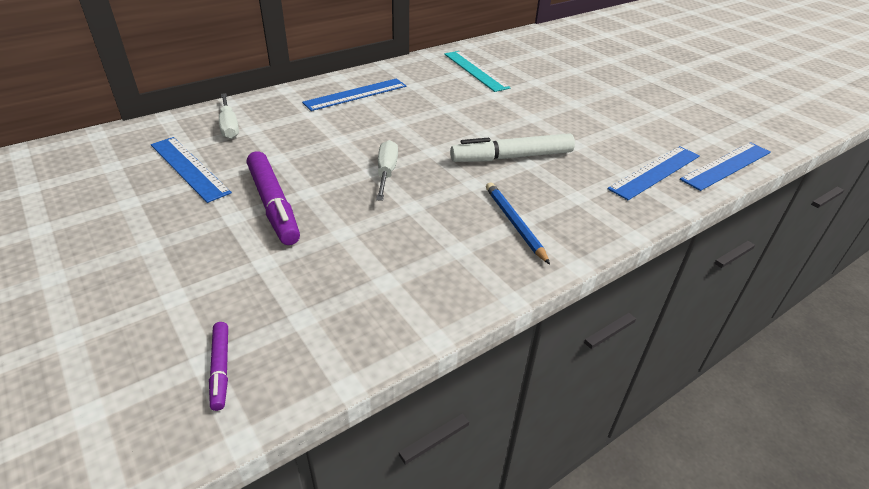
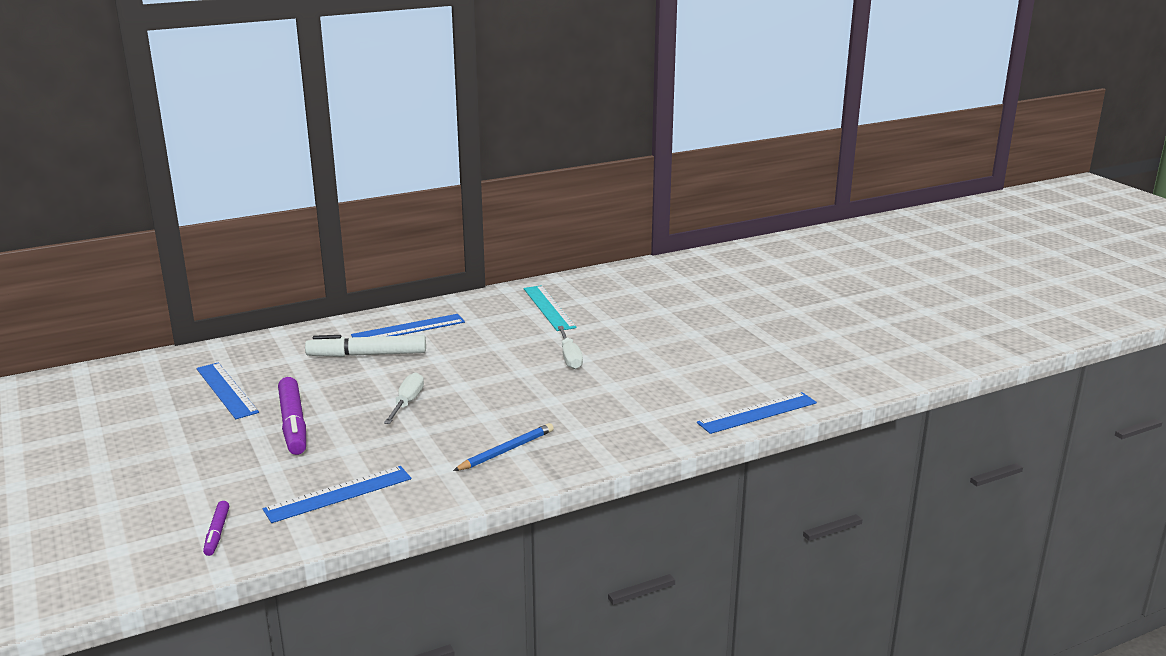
camera: 10 degrees right, 15 degrees down
white screwdriver [219,93,239,139] -> white screwdriver moved to [558,326,583,369]
white marker [450,133,575,162] -> white marker moved to [305,335,426,357]
blue pencil [486,182,550,264] -> blue pencil turned 60 degrees clockwise [453,423,554,471]
blue ruler [608,146,700,200] -> blue ruler moved to [263,466,411,523]

